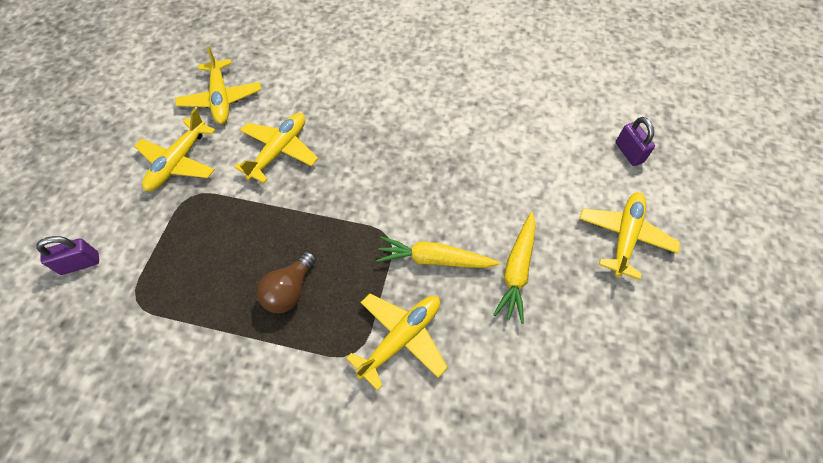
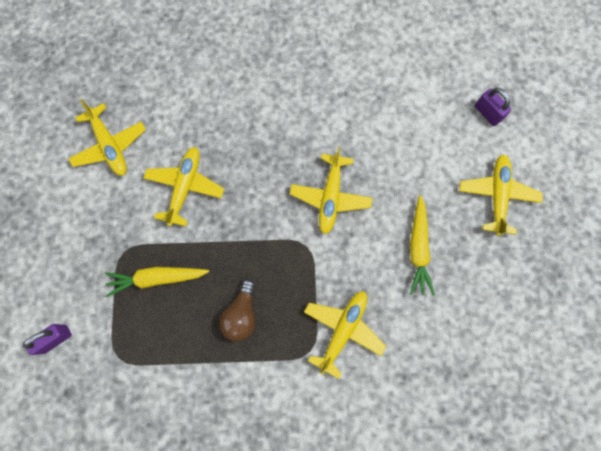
camera: 15 degrees left, 15 degrees up
yellow plane [134,108,215,191] -> yellow plane moved to [290,146,372,234]
yellow carrot [376,236,500,268] -> yellow carrot moved to [105,267,209,297]

